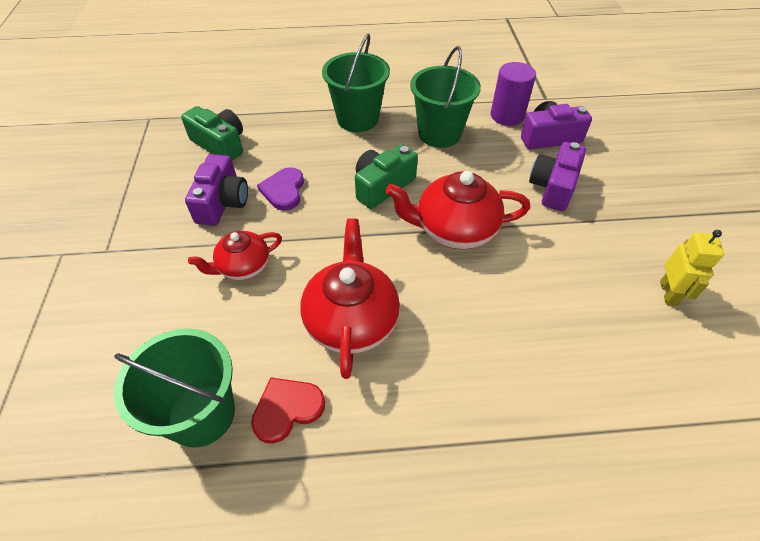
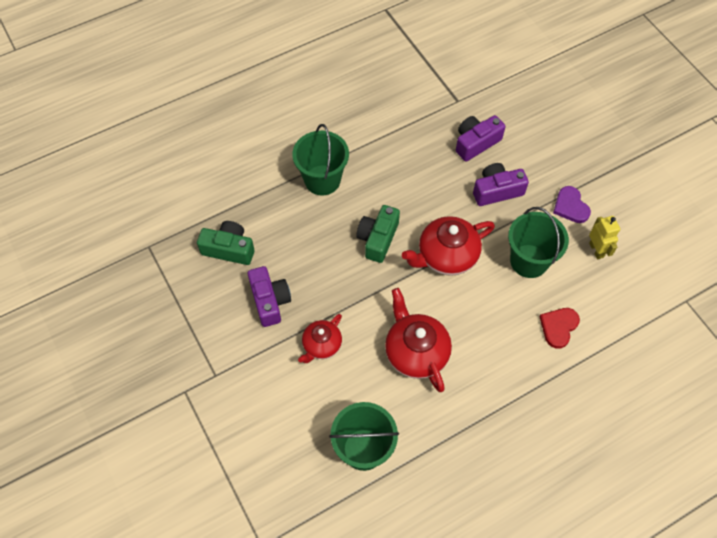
camera: 25 degrees left, 10 degrees up
red heart [251,377,325,444] -> red heart moved to [540,308,580,349]
purple heart [257,167,304,211] -> purple heart moved to [553,186,591,223]
green bucket [410,46,481,148] -> green bucket moved to [508,207,569,278]
purple cylinder [491,62,536,126] -> none
purple camera [529,142,586,211] -> purple camera turned 75 degrees clockwise [473,163,529,206]

